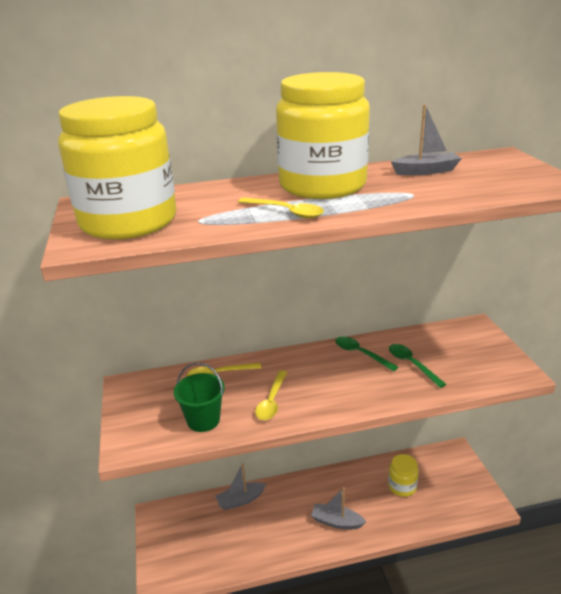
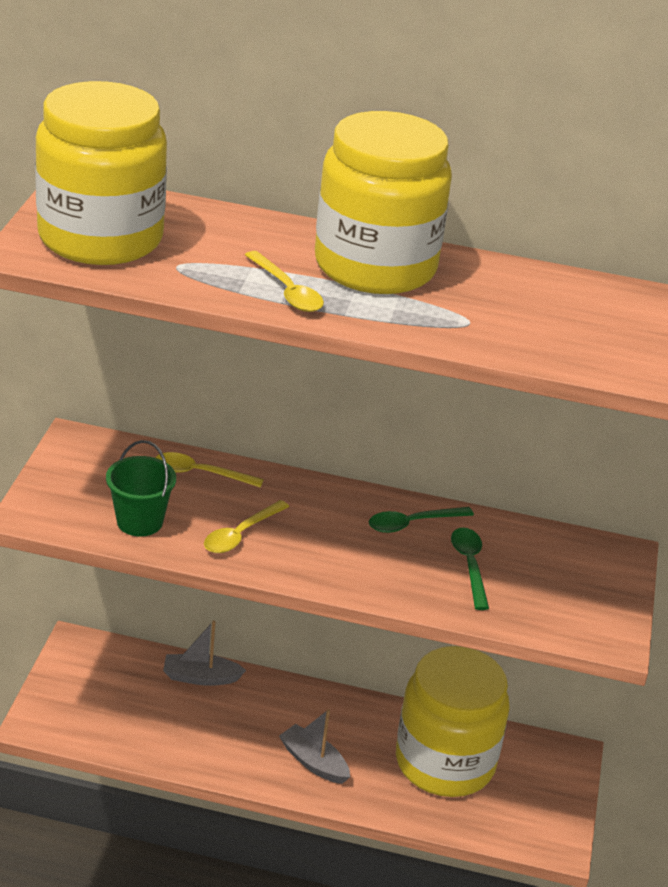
camera: 20 degrees right, 5 degrees up
green spoon [335,337,398,371] -> green spoon turned 90 degrees counterclockwise [369,507,474,533]
yellow jar [388,454,419,497] -> yellow jar [396,646,510,797], size x2.17
grey boat [391,104,462,175] -> none

